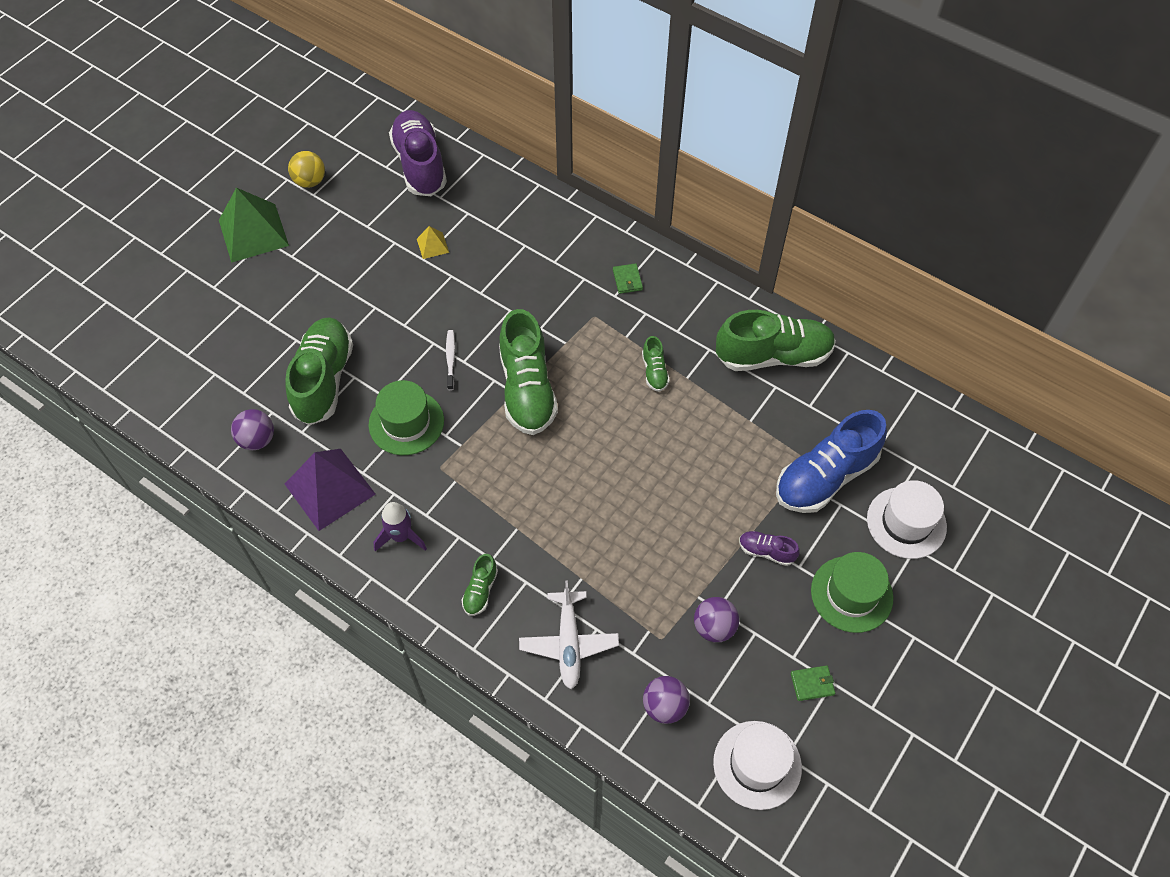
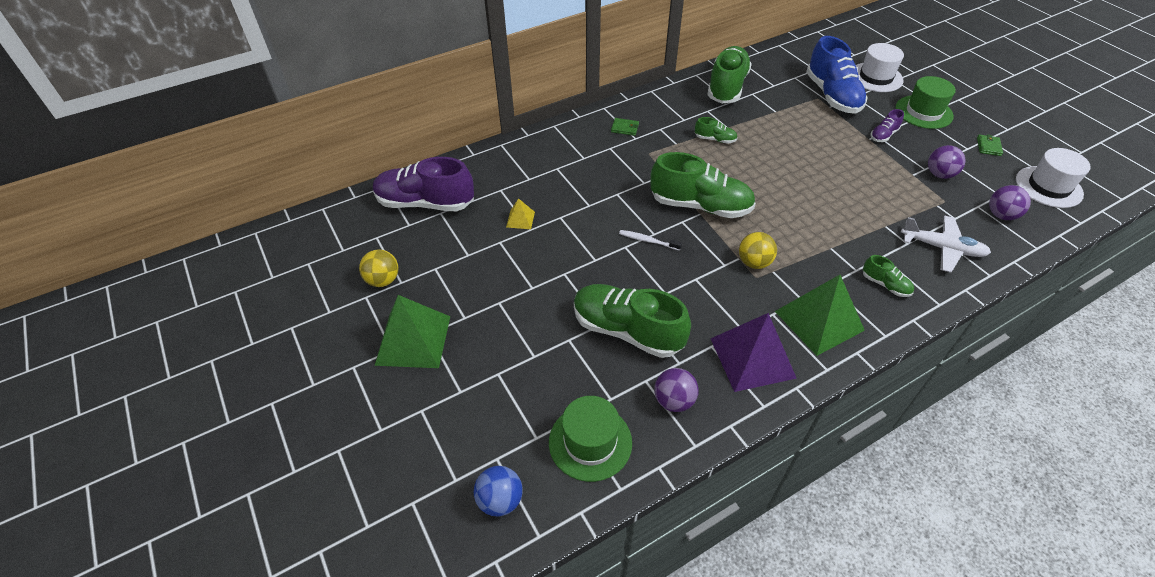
camera: 65 degrees left, 10 degrees down
green hat [369,380,444,455] -> green hat moved to [549,396,632,482]
purple rocket [373,502,427,551] -> green pyramid [775,275,865,356]
none -> blue ball [474,466,523,517]
none -> yellow ball [739,232,777,269]

